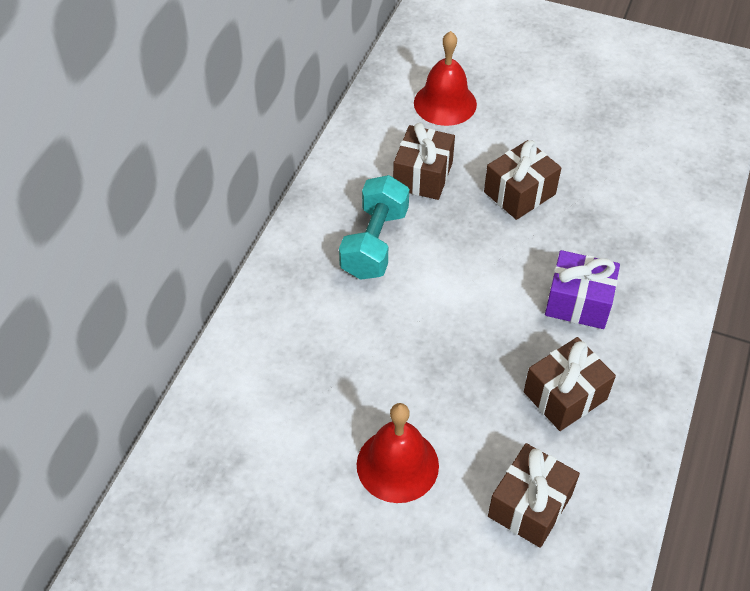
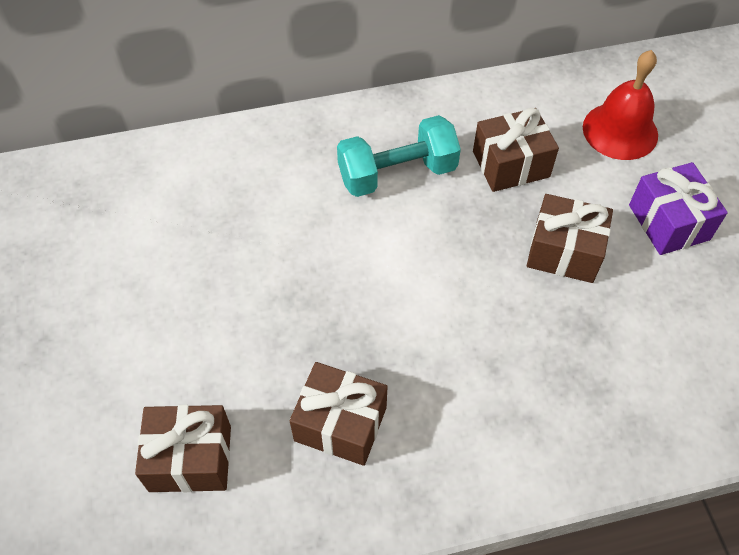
camera: 55 degrees right, 5 degrees up
red bell [357,403,439,503] -> none
purple gift [545,250,620,329] -> purple gift moved to [629,162,728,255]

